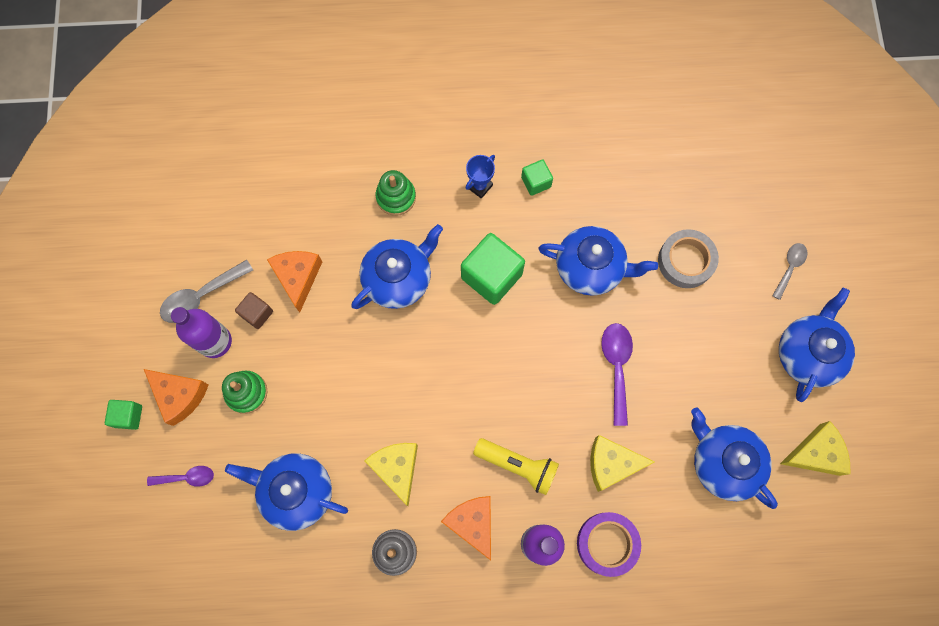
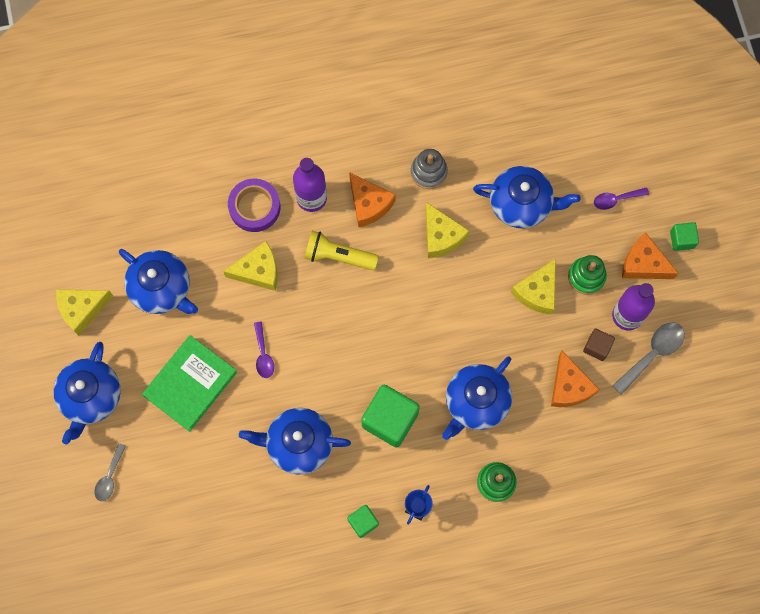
camera: 170 degrees right, 0 degrees up
purple spoon [601,323,633,426] -> purple spoon [254,322,274,378], size x0.63
grey tape [658,229,719,288] -> none
none -> green book [142,335,237,432]
none -> yellow cheese [511,258,556,315]

